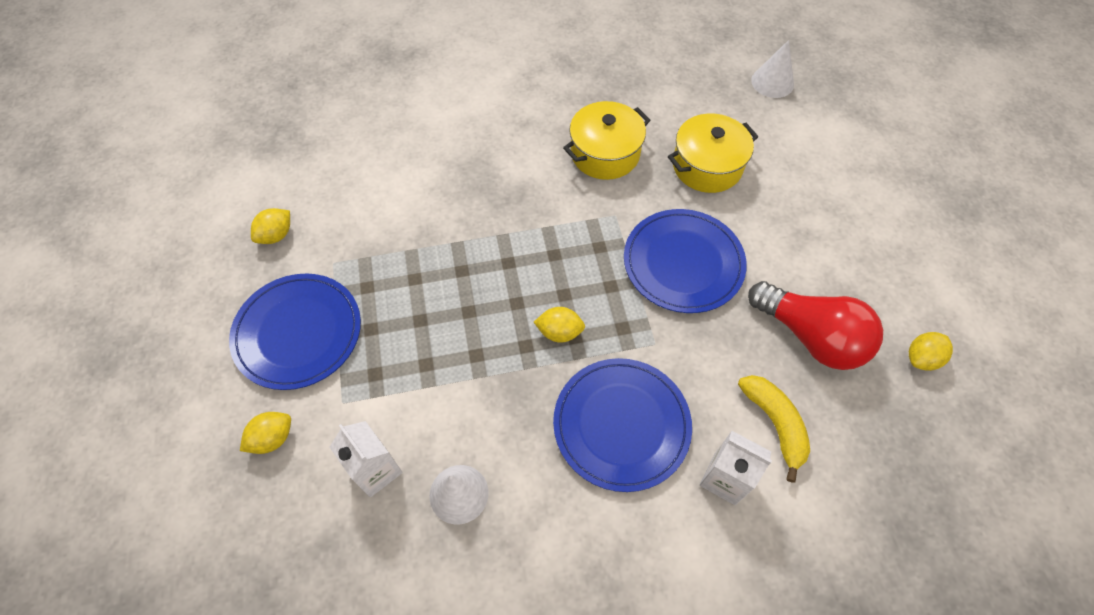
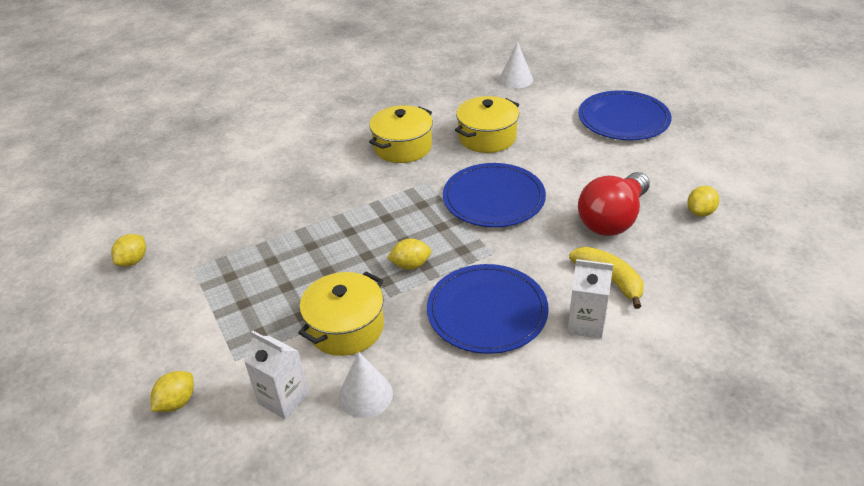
camera: 15 degrees left, 20 degrees down
blue plate [229,274,361,390] -> blue plate moved to [578,90,672,140]
red light bulb [748,281,883,370] -> red light bulb turned 105 degrees clockwise [578,172,650,236]
none -> yellow pot [298,271,384,356]

